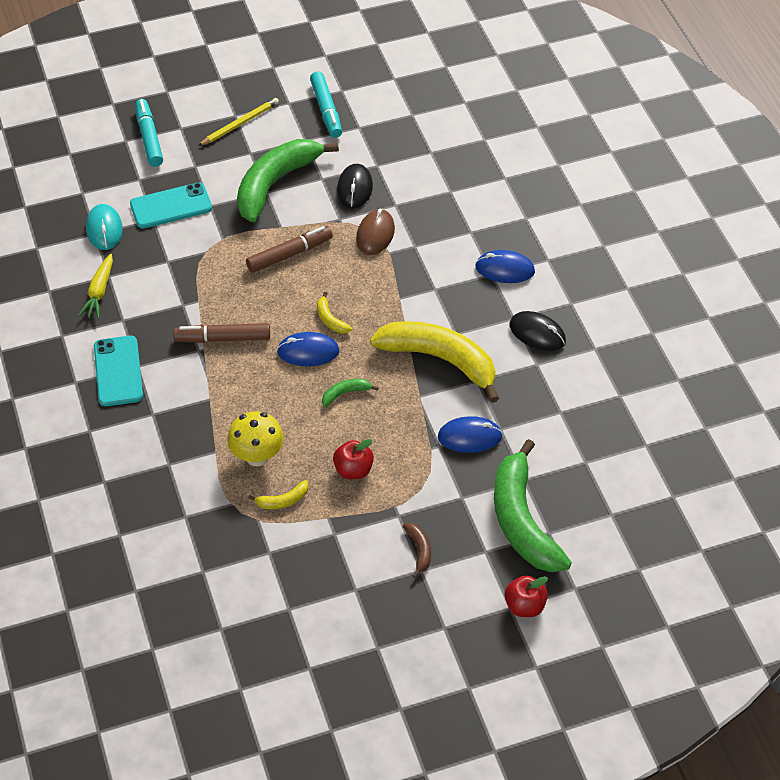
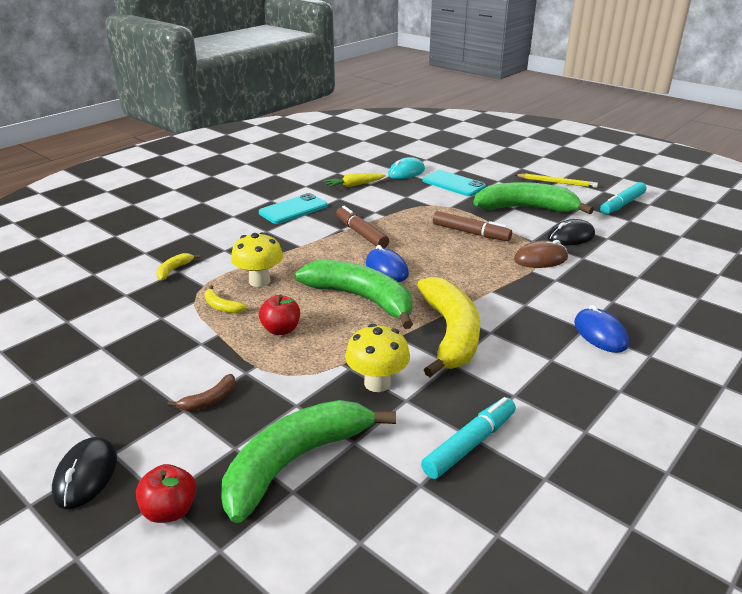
camera: 60 degrees right, 20 degrees down
turquoise marker [135,99,163,167] -> turquoise marker moved to [421,397,516,479]
yellow banana [317,292,352,333] -> yellow banana moved to [156,253,200,280]
green banana [322,379,379,407] -> green banana [295,260,413,329], size x2.49
blue mouse [438,416,503,453] -> yellow mushroom [345,324,410,392]
black mouse [509,311,566,351] -> black mouse moved to [52,437,117,509]

